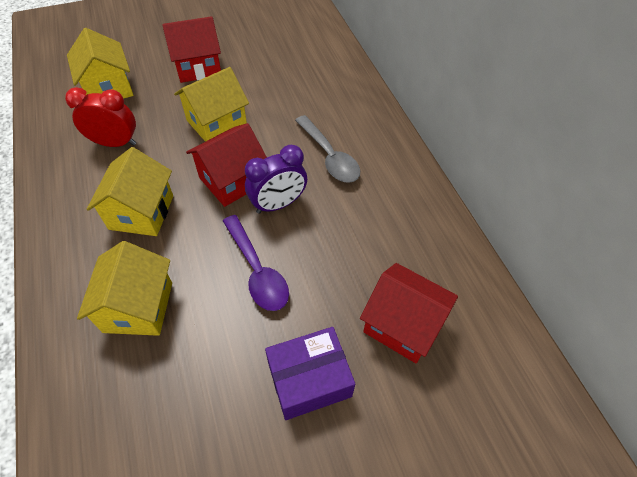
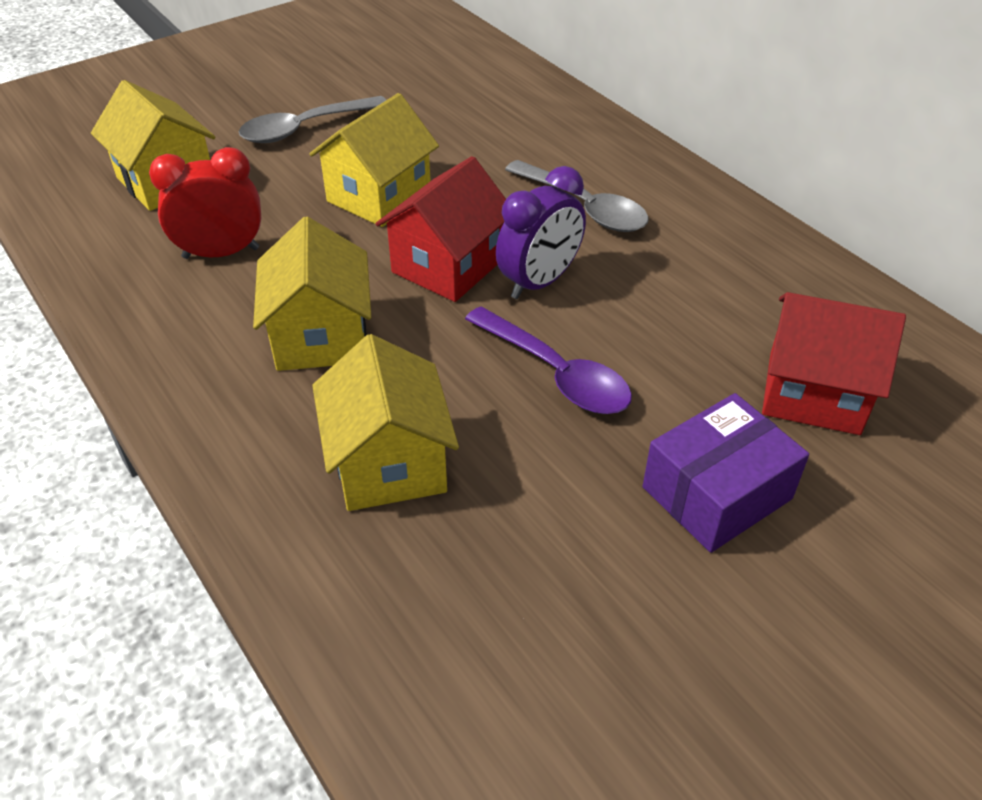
camera: 15 degrees left, 10 degrees down
red house [162,16,221,83] -> grey spoon [239,96,386,143]

